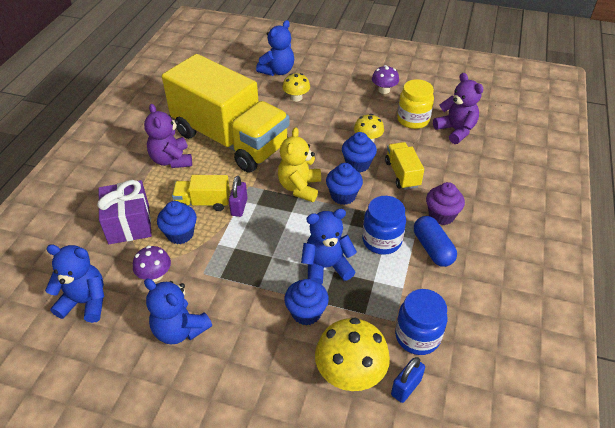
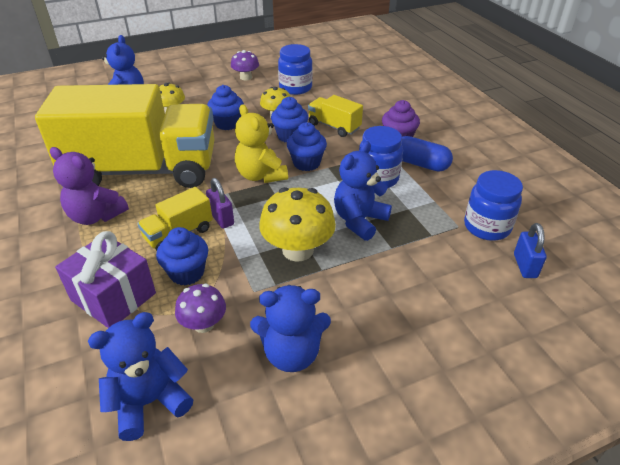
camera: 40 degrees left, 5 degrees down
blue cupcake [284,279,329,326] -> blue cupcake moved to [207,85,244,130]
yellow mushroom [315,318,390,391] -> yellow mushroom moved to [259,187,336,262]
yellow jar [397,79,434,129] -> blue jar [278,44,313,95]
purple teddy bear [433,73,484,144] -> none

